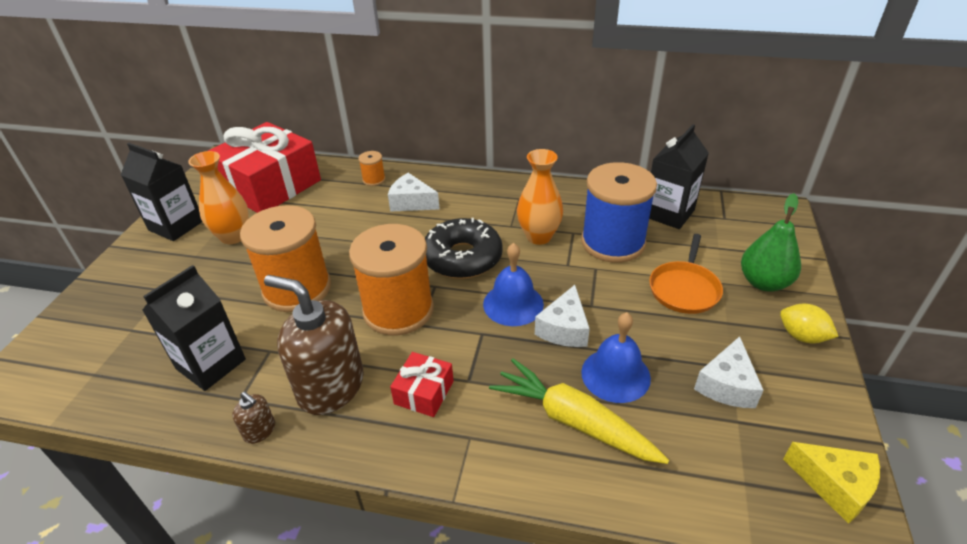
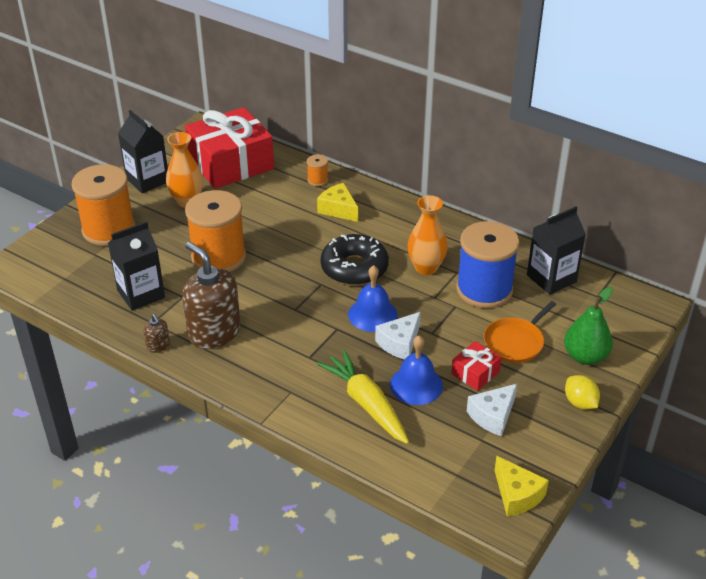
camera: 20 degrees right, 0 degrees up
orange spool [349,224,434,335] -> orange spool moved to [72,164,135,246]
white cheese [388,173,440,212] -> yellow cheese [317,183,359,222]
red gift [390,352,454,417] -> red gift moved to [452,341,502,391]

